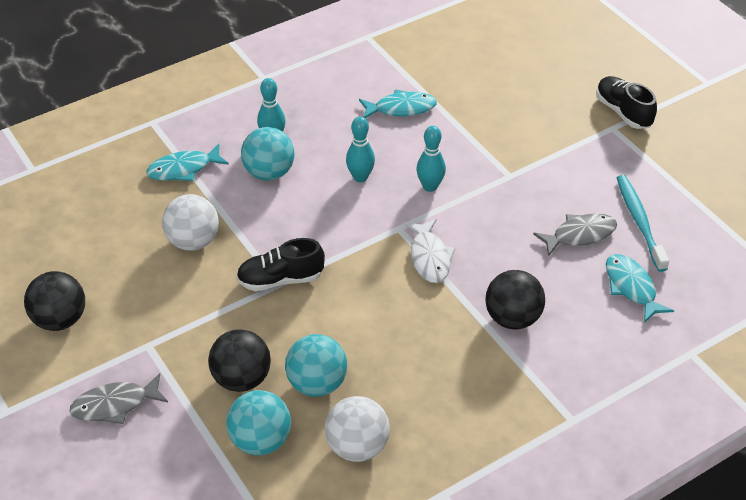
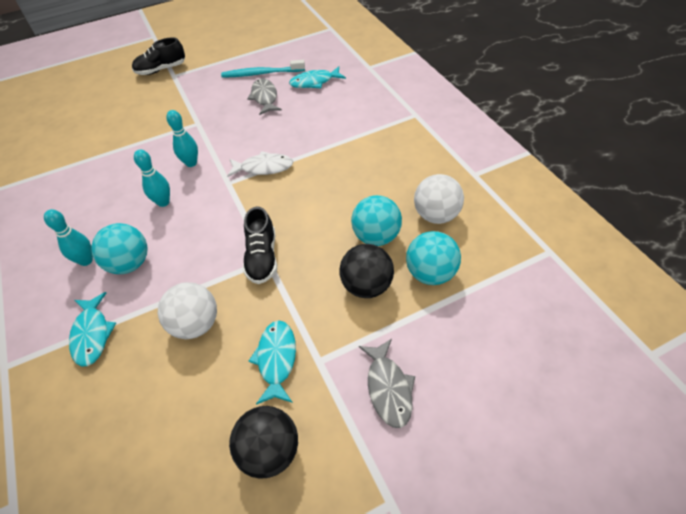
camera: 80 degrees left, 5 degrees up
turquoise fish [359,89,437,119] -> turquoise fish moved to [249,320,296,405]
black ball [485,270,545,329] -> none

